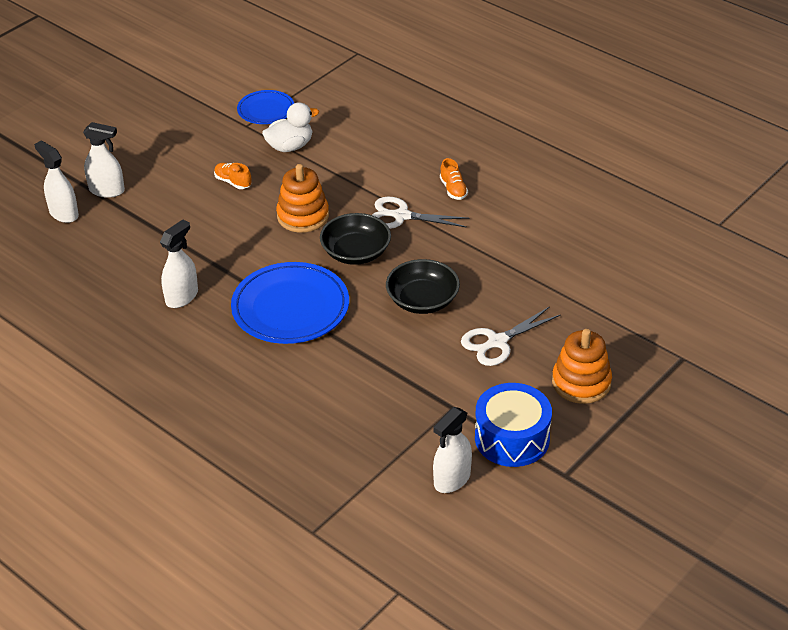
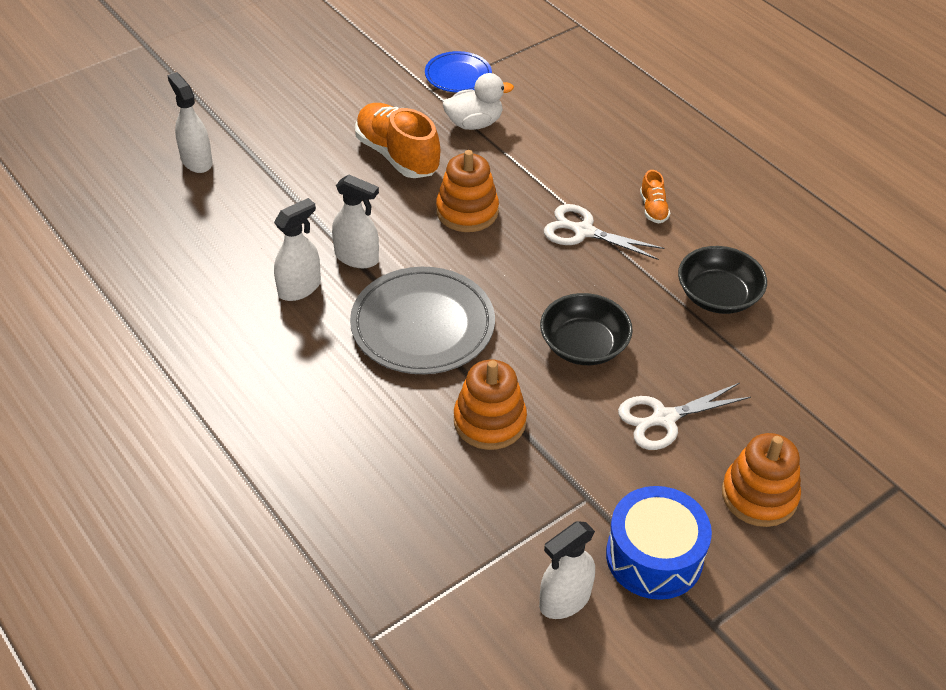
camera: 10 degrees right, 5 degrees up
white spray bottle [83,122,125,198] -> white spray bottle moved to [332,175,379,268]
orange shoe [214,163,252,189] -> orange shoe [355,103,440,178], size x2.10
blue plate [231,262,349,344] -> grey plate [350,267,495,374]
black bowl [320,213,391,265] -> black bowl moved to [678,246,767,314]
none -> orange stacking toy [454,360,527,450]

